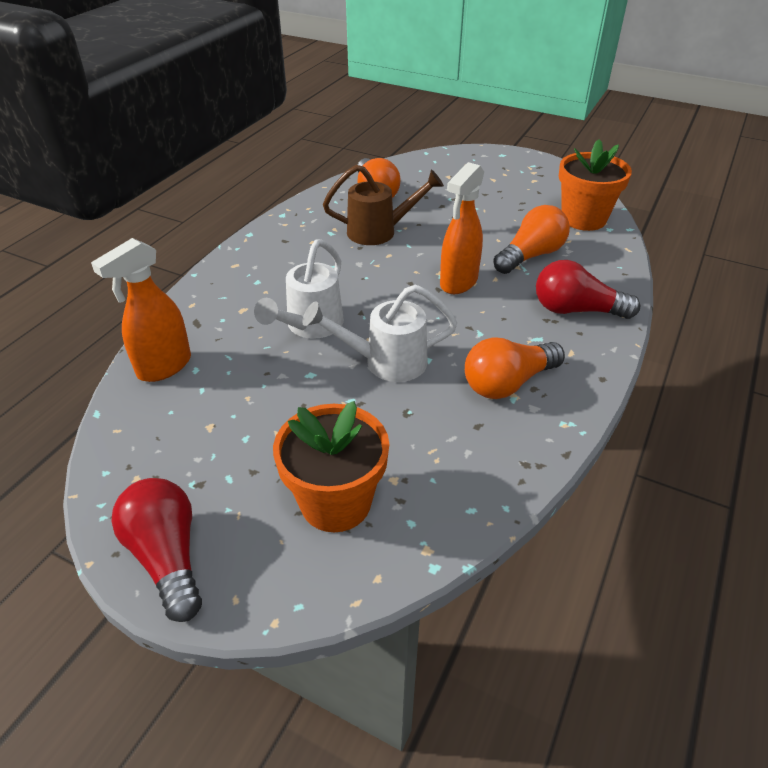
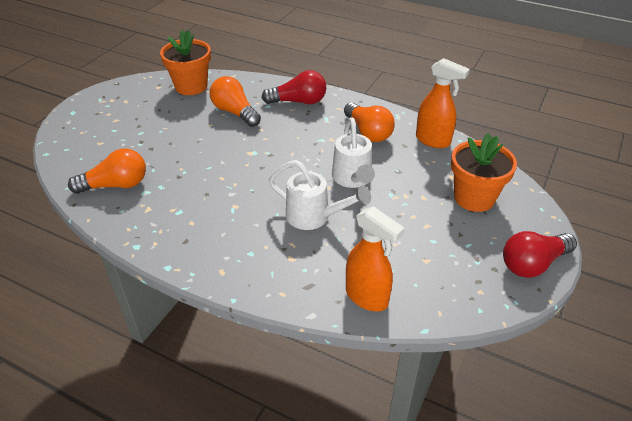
camera: 90 degrees left, 0 degrees up
brown watering can [323,165,444,245] -> none
orange spray bottle [440,162,484,294] -> orange spray bottle moved to [416,58,470,148]
red light bulb [536,260,640,319] -> red light bulb turned 105 degrees counterclockwise [262,70,326,104]

